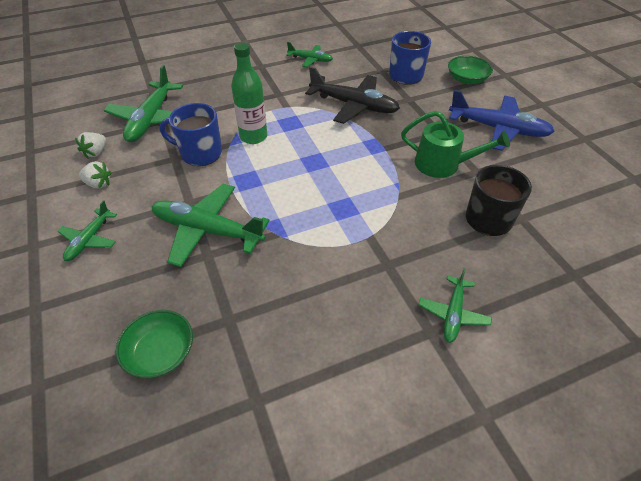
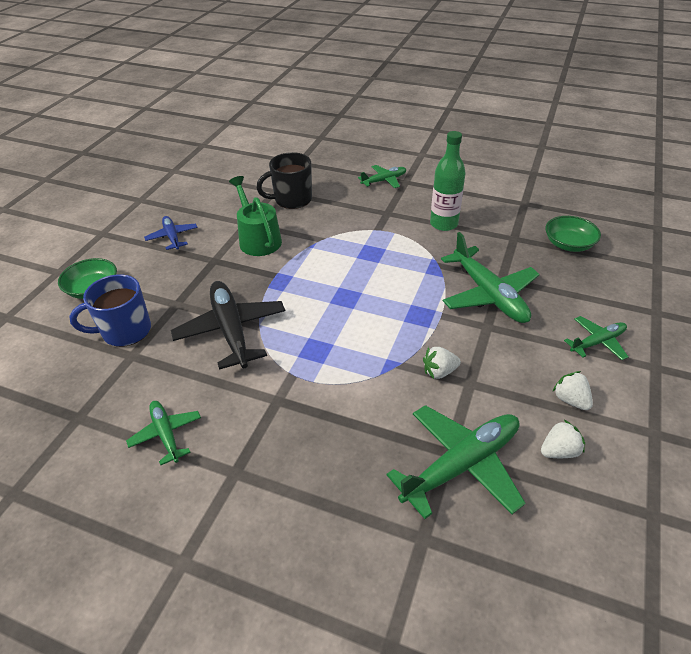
camera: 135 degrees left, 5 degrees down
blue mug [159,103,222,166] -> white strawberry [423,347,461,379]
green bottle [231,43,267,144] -> green bottle moved to [430,131,465,231]
blue plane [449,90,555,151] -> blue plane [144,216,198,250], size x0.55

